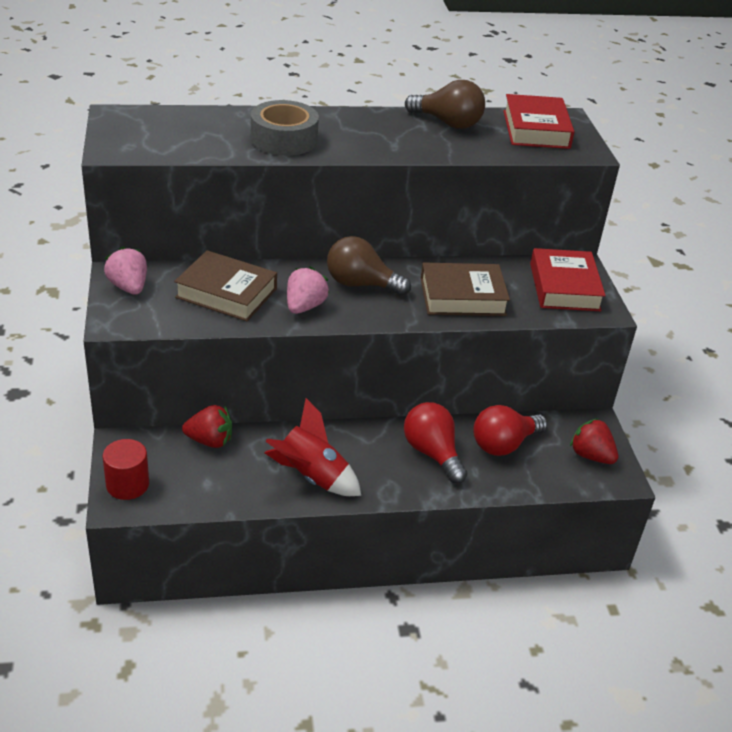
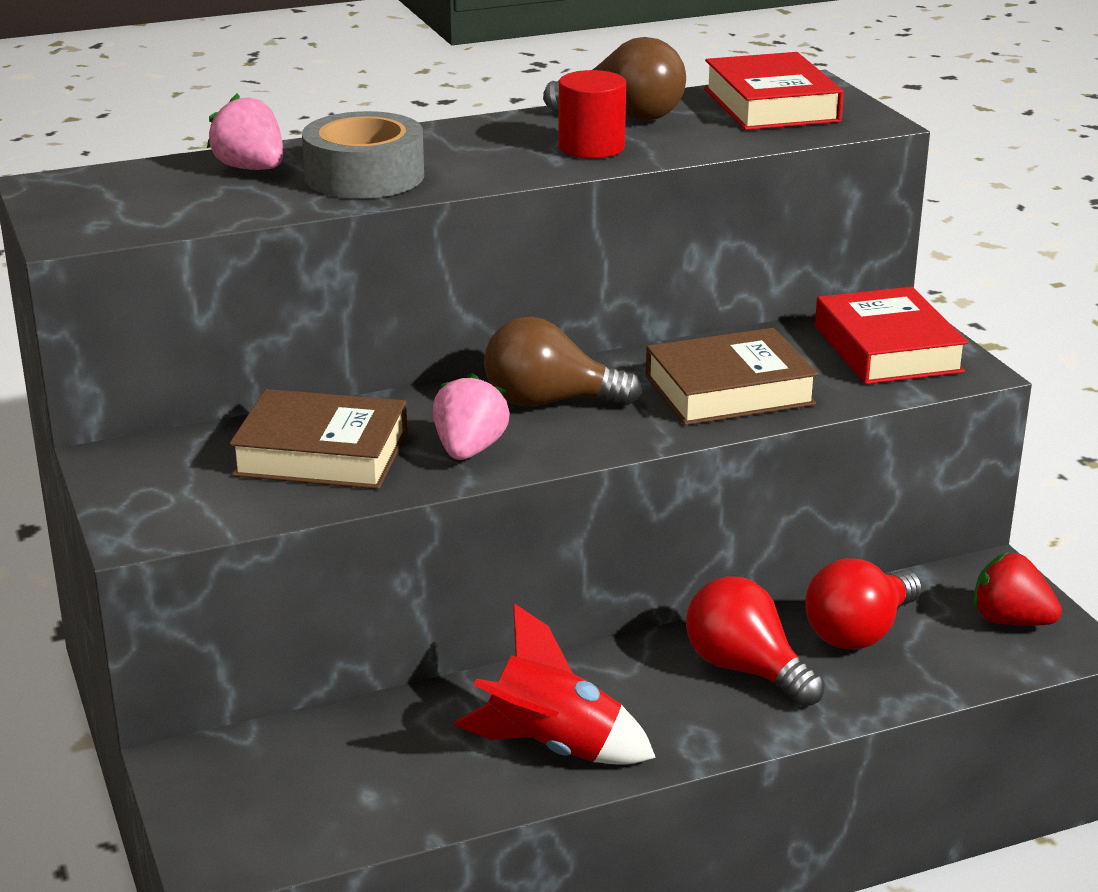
camera: 10 degrees left, 10 degrees down
red cylinder [103,439,149,500] -> red cylinder moved to [558,70,626,158]
pink strawberry [104,246,147,295] -> pink strawberry moved to [207,94,283,170]
red strawberry [182,405,232,448] -> none

